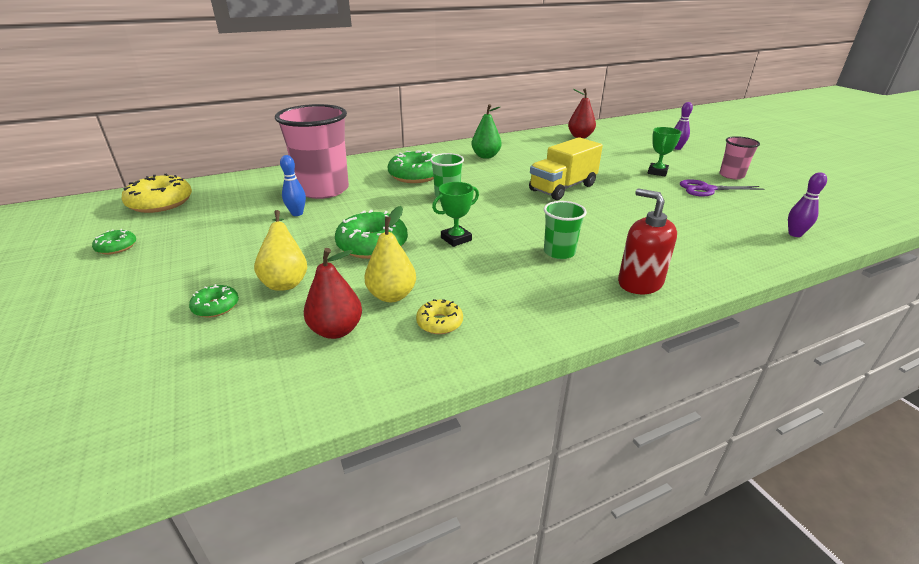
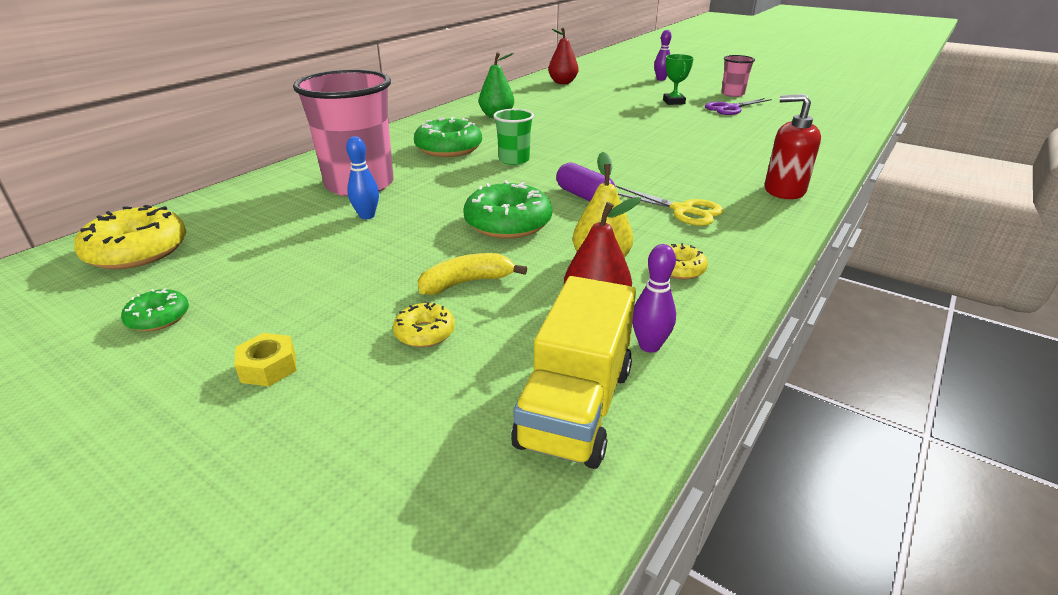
camera: 30 degrees left, 0 degrees up
green donut [189,284,239,317] -> yellow donut [393,303,455,347]
yellow pear [254,210,307,291] -> yellow banana [418,253,527,295]
green trophy [432,182,479,247] -> purple capsule [556,163,616,201]
yellow truck [529,137,603,200] -> yellow truck moved to [511,276,636,469]
green cup [544,201,587,259] -> none
purple bowling pin [788,172,827,237] -> purple bowling pin moved to [632,244,676,353]
none -> yellow nut [234,333,297,386]
none -> yellow scissors [616,186,723,226]

